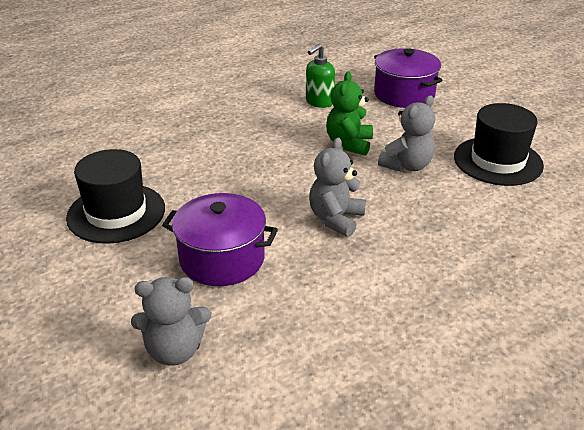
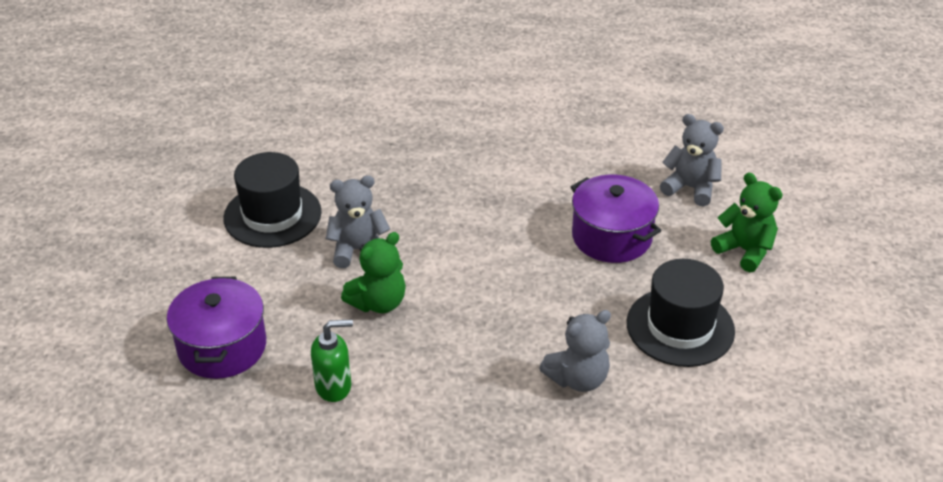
camera: 145 degrees left, 5 degrees up
grey teddy bear [309,138,366,237] -> grey teddy bear moved to [539,310,611,392]
none -> green teddy bear [711,173,783,272]

